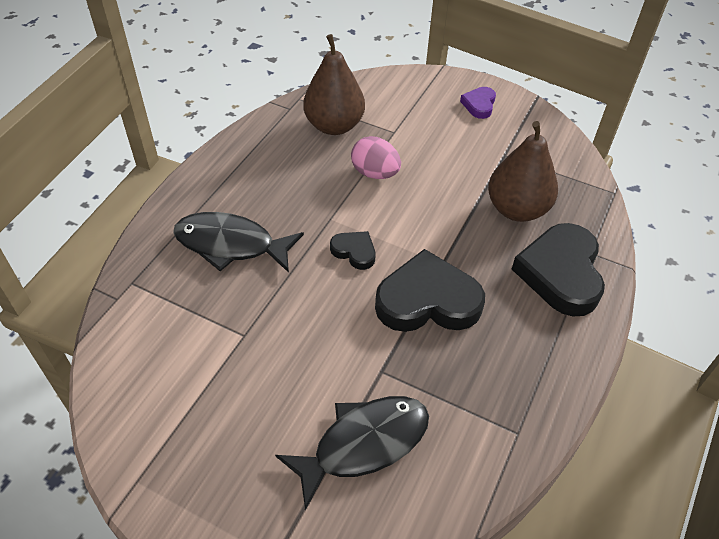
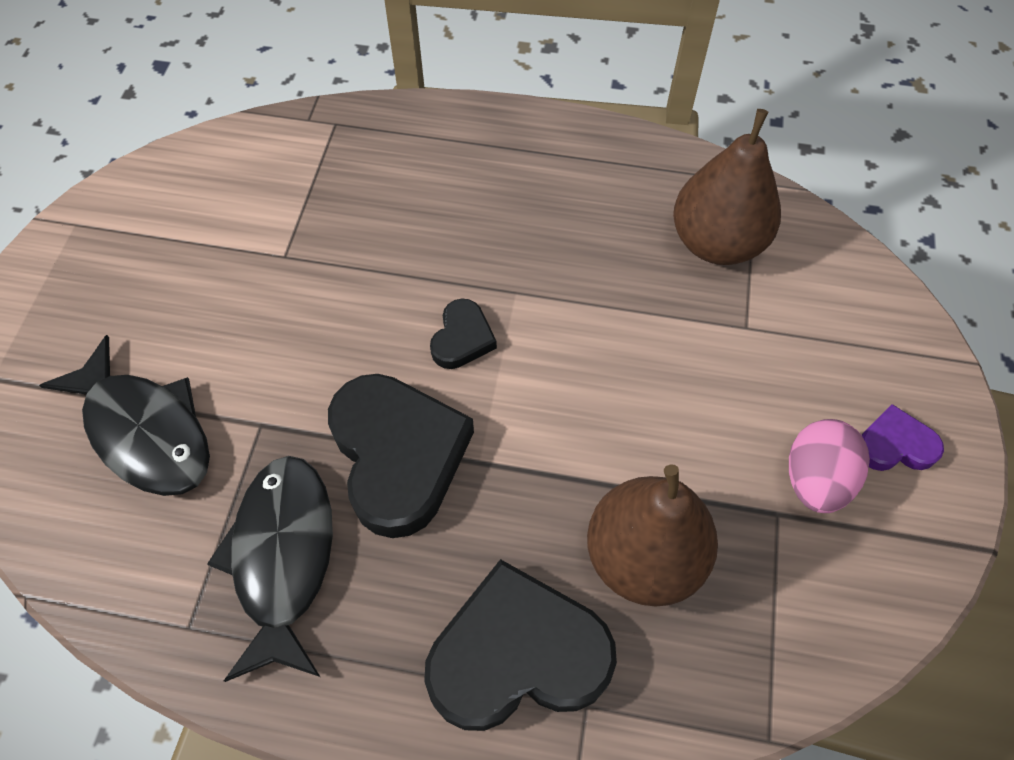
camera: 75 degrees right, 10 degrees up
black fish [173,212,304,273] -> black fish moved to [207,456,333,682]
pink egg [351,136,401,179] -> pink egg moved to [789,419,870,513]

